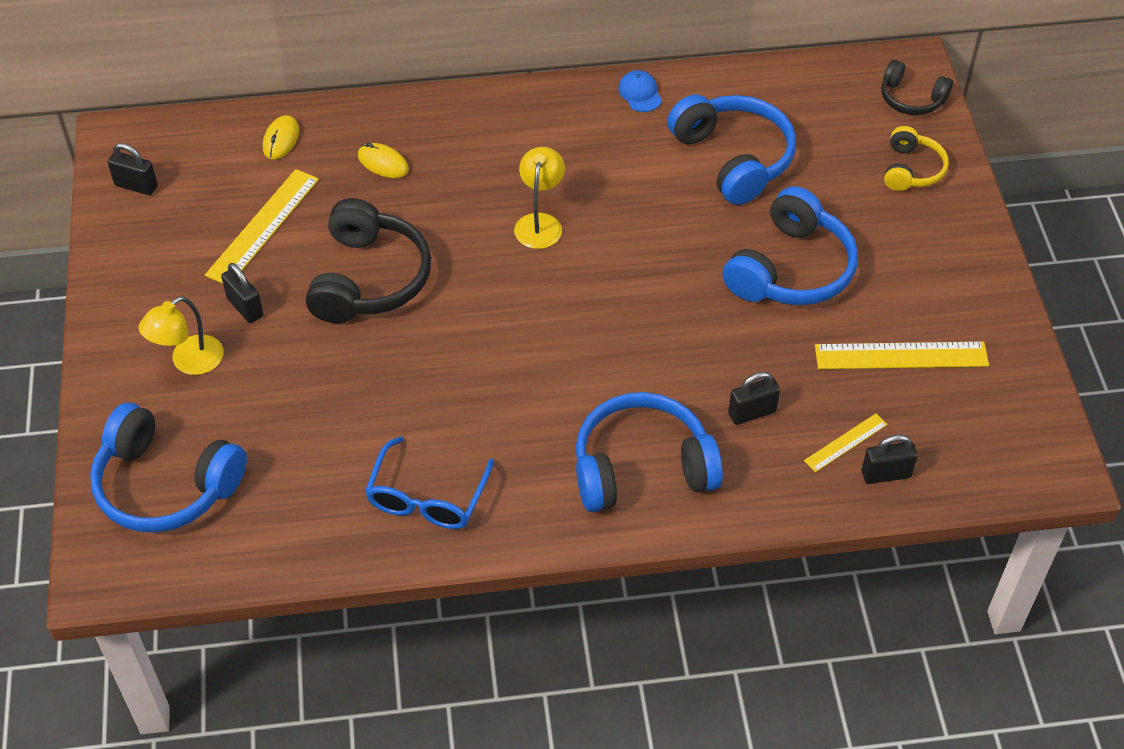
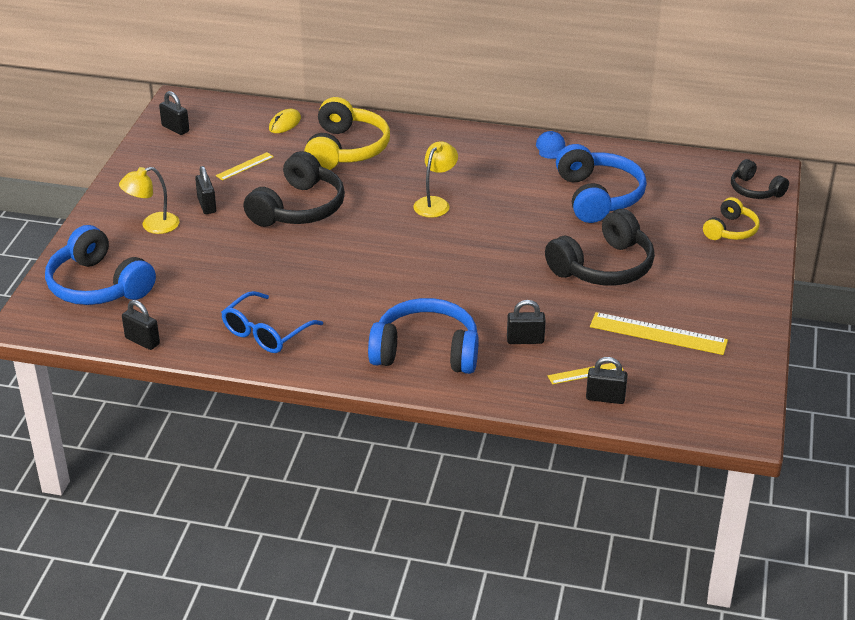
camera: 20 degrees right, 15 degrees down
yellow ruler [205,169,319,284] -> yellow ruler [216,152,274,181], size x0.55
yellow mouse [358,143,409,178] -> yellow headphones [304,97,390,170]
blue headphones [723,186,858,305] -> black headphones [545,209,655,285]
none -> black padlock [122,300,160,350]

